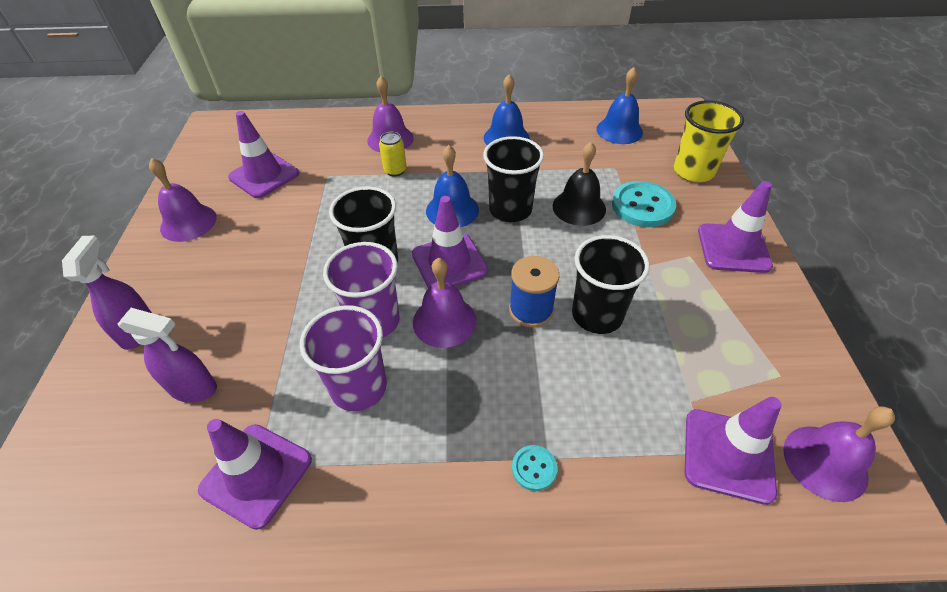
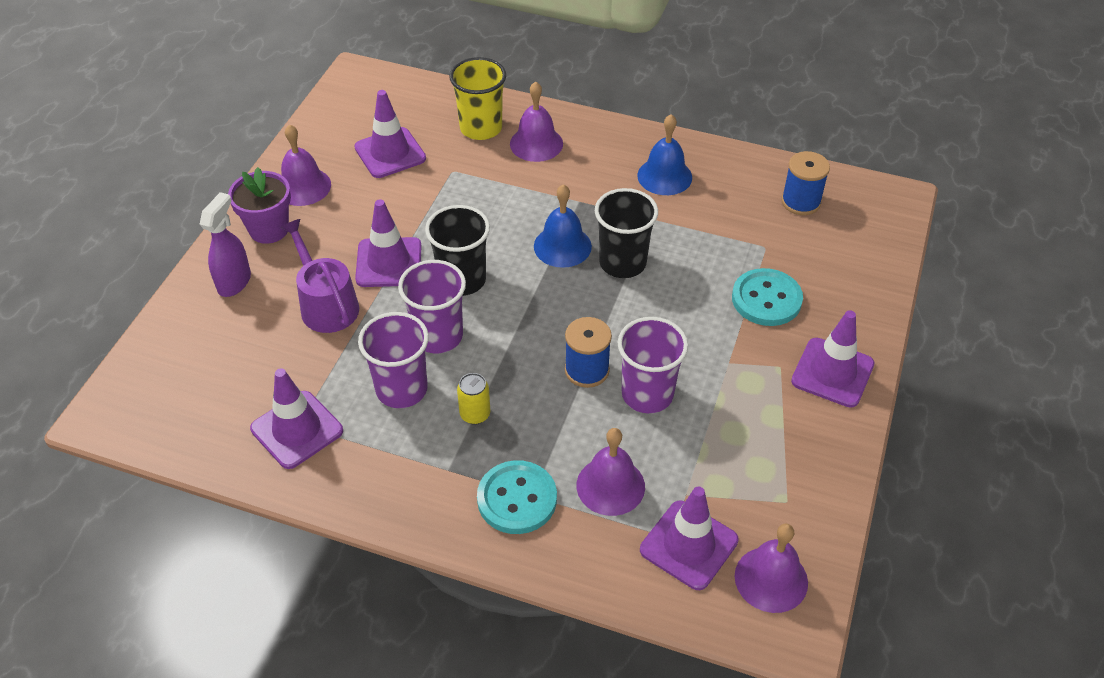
camera: 20 degrees right, 0 degrees up
purple spray bottle [118,308,217,403] -> none
yellow can [379,132,407,177] -> yellow can moved to [457,373,490,425]
purple traffic cone [412,196,488,288] -> purple traffic cone moved to [355,199,422,287]
purple bell [413,258,476,348] -> purple bell moved to [577,428,645,516]
turquoise button [512,445,557,491] -> turquoise button [477,460,557,534], size x2.00
black bell [553,142,606,226] -> none
black cup [572,235,650,334] -> purple cup [618,317,688,413]
blue bell [596,67,643,144] -> blue spool [781,151,830,215]
yellow cup [674,100,744,182] -> yellow cup moved to [450,57,506,140]
none -> purple flower pot [228,167,291,244]
none -> purple watering can [280,219,359,333]

